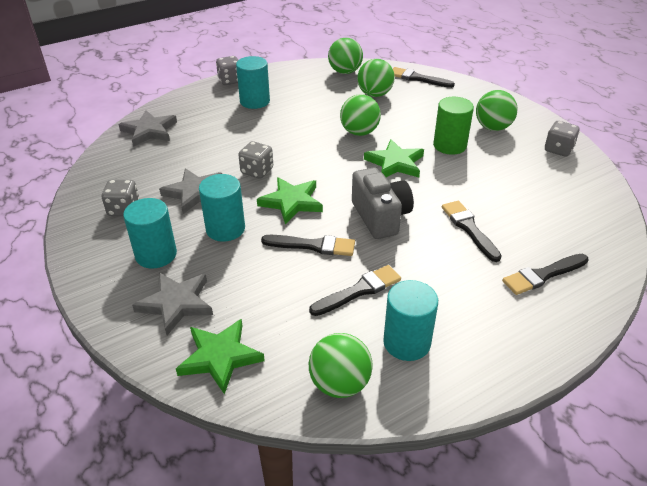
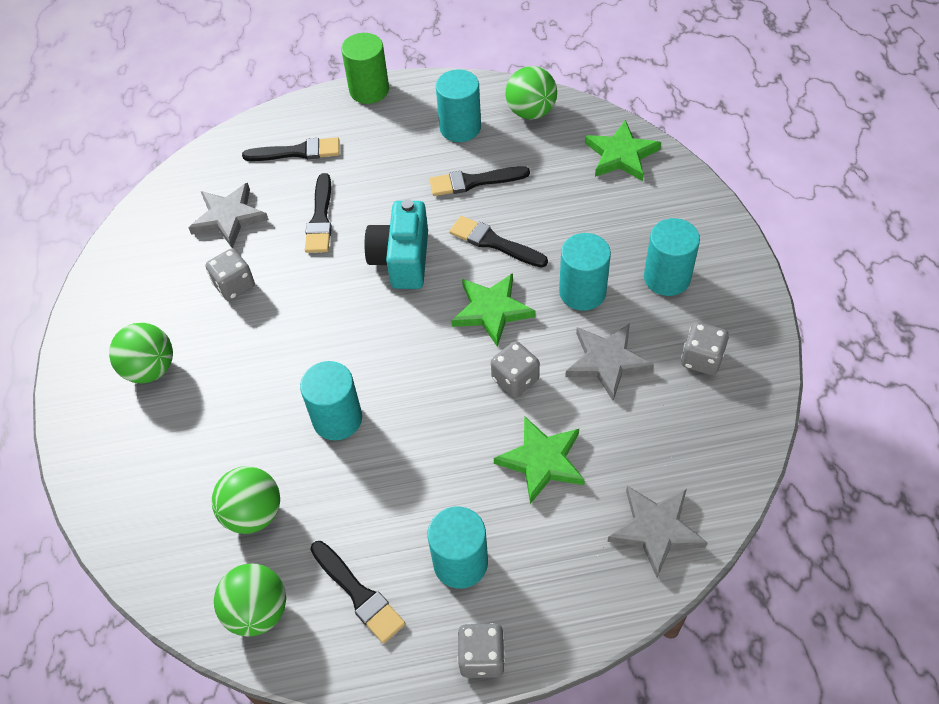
camera: 155 degrees left, 15 degrees up
grey star [132,272,213,335] -> grey star moved to [189,183,269,248]
green ball [340,94,381,136] -> turquoise cylinder [300,361,362,440]
grey camera [352,167,414,239] -> turquoise camera [364,199,428,289]
green star [364,139,424,177] -> green star moved to [494,416,585,504]
black brush [393,67,455,88] -> black brush moved to [310,541,405,644]
green cylinder [433,97,474,155] -> green cylinder moved to [341,33,389,104]
grey dice [545,121,580,157] -> grey dice moved to [206,249,255,301]

